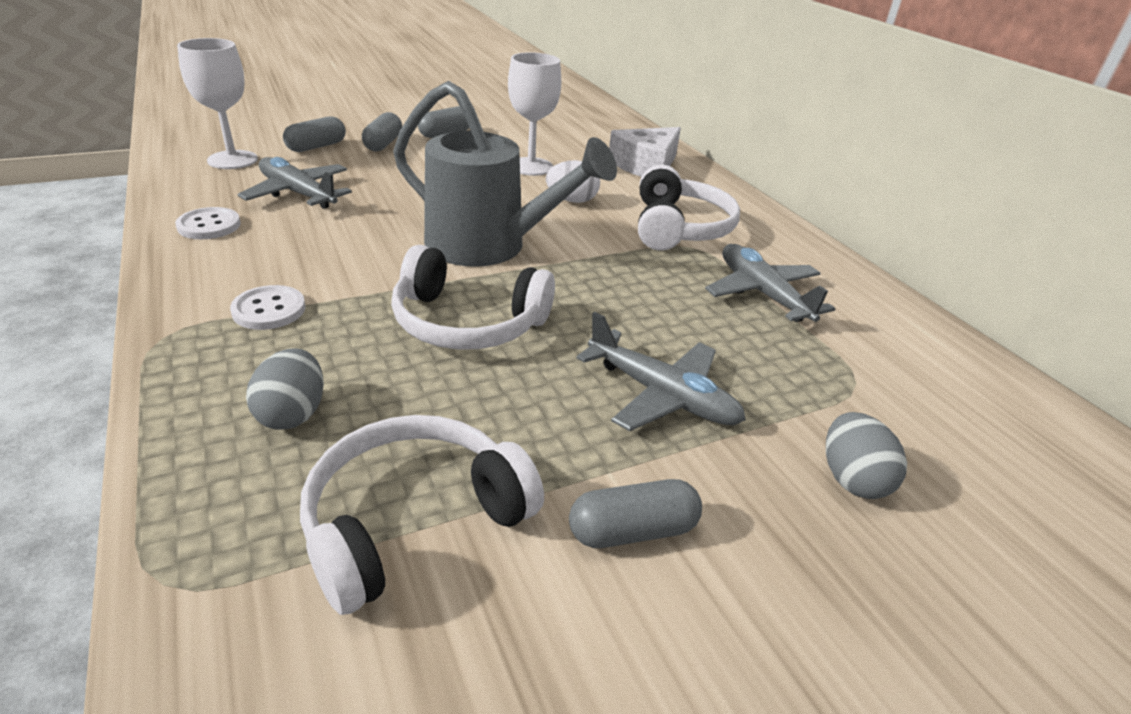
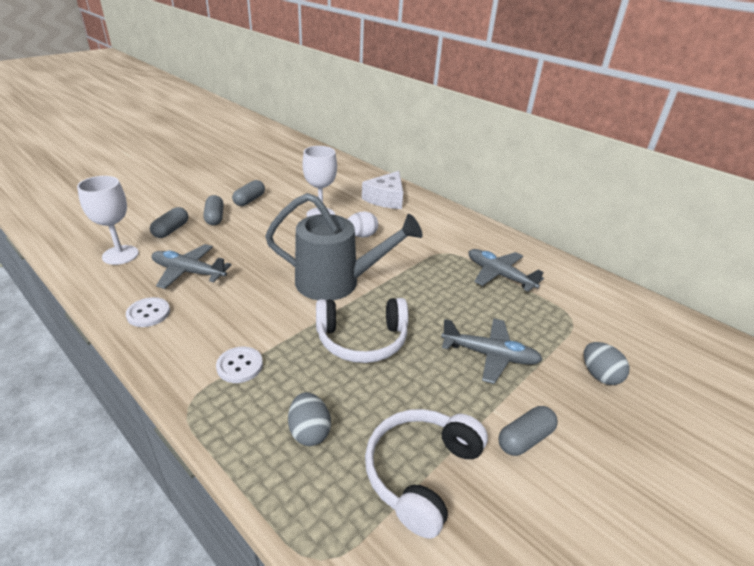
camera: 20 degrees left, 0 degrees up
white headphones [638,165,740,251] -> none

